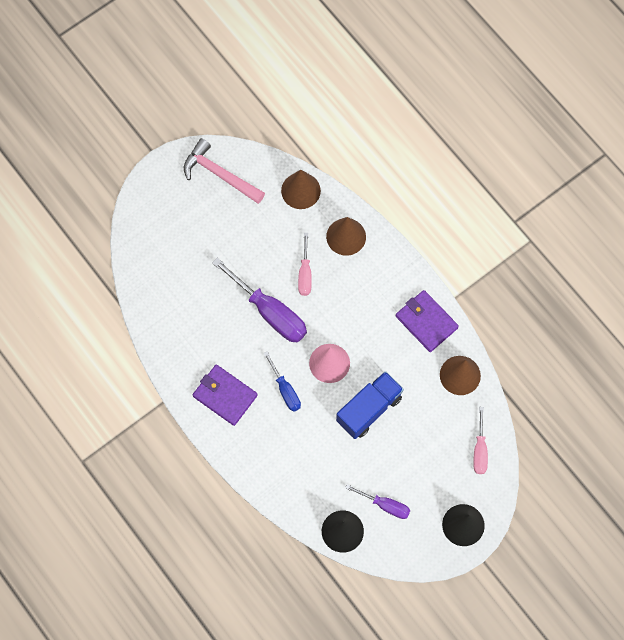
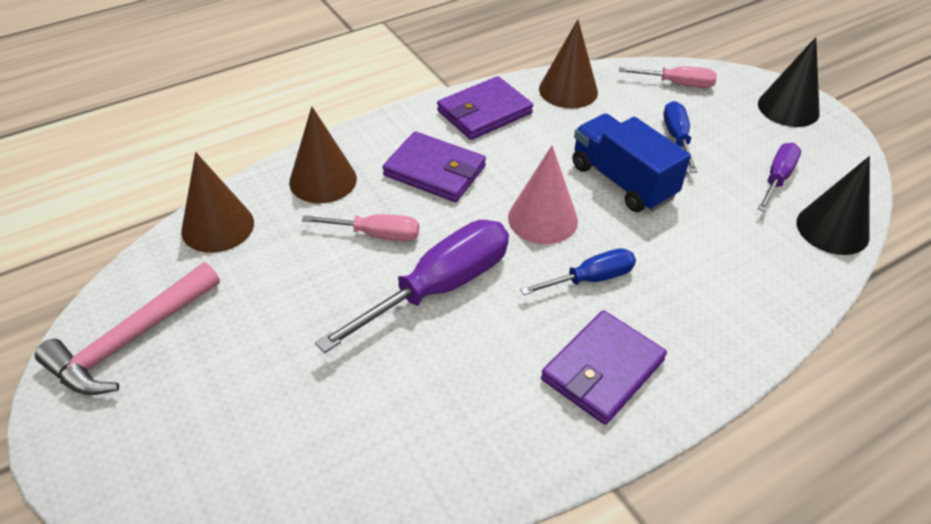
camera: 85 degrees left, 25 degrees down
none -> purple wallet [382,131,486,202]
none -> blue screwdriver [663,101,698,173]

